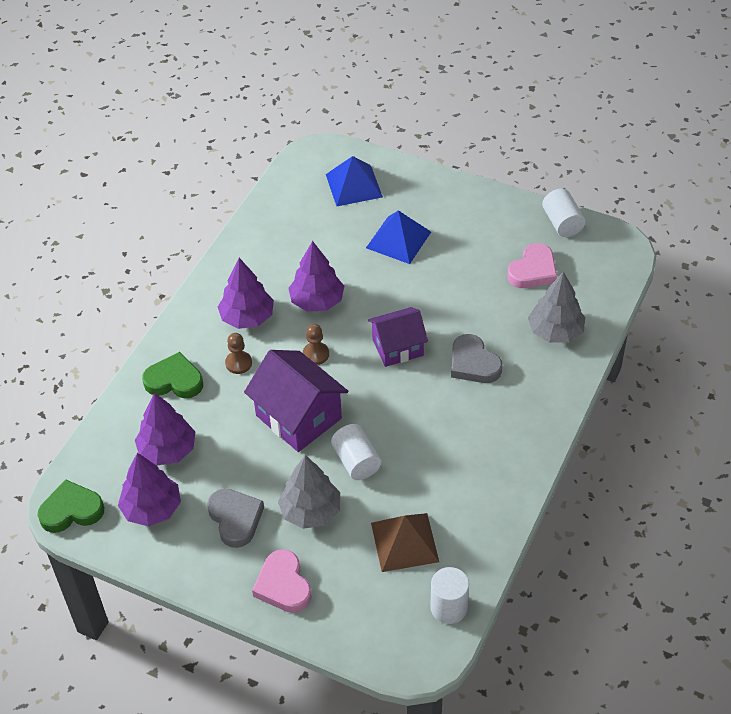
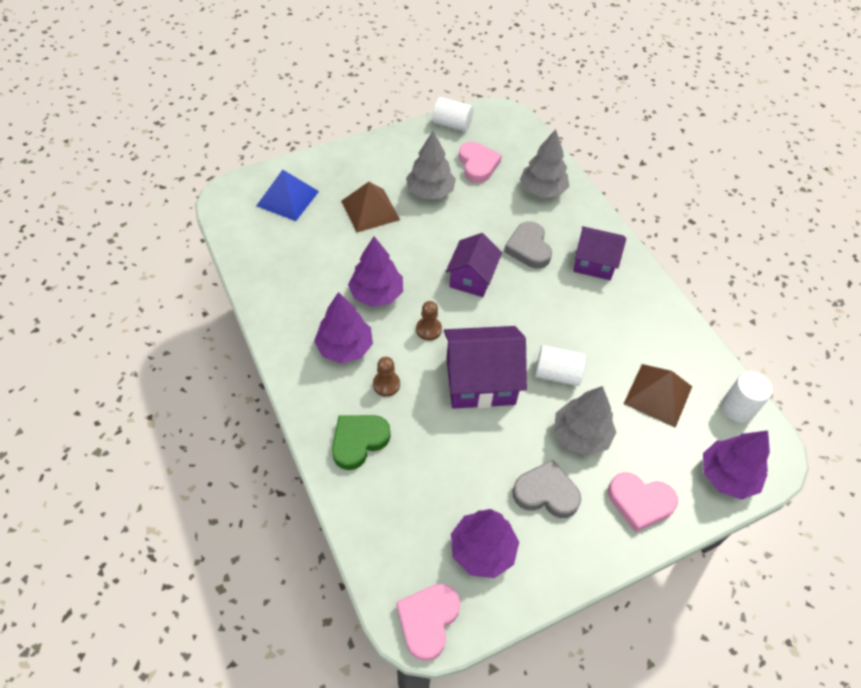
camera: 55 degrees left, 5 degrees up
green heart [37,480,104,533] -> pink heart [396,584,460,661]
purple tree [135,393,195,465] -> purple tree moved to [703,431,770,500]
blue pyramid [366,210,431,264] -> brown pyramid [341,182,400,232]
grey heart [451,334,502,383] -> grey heart turned 75 degrees clockwise [504,222,552,269]
none -> grey tree [406,131,456,199]
none -> purple house [573,226,626,280]

